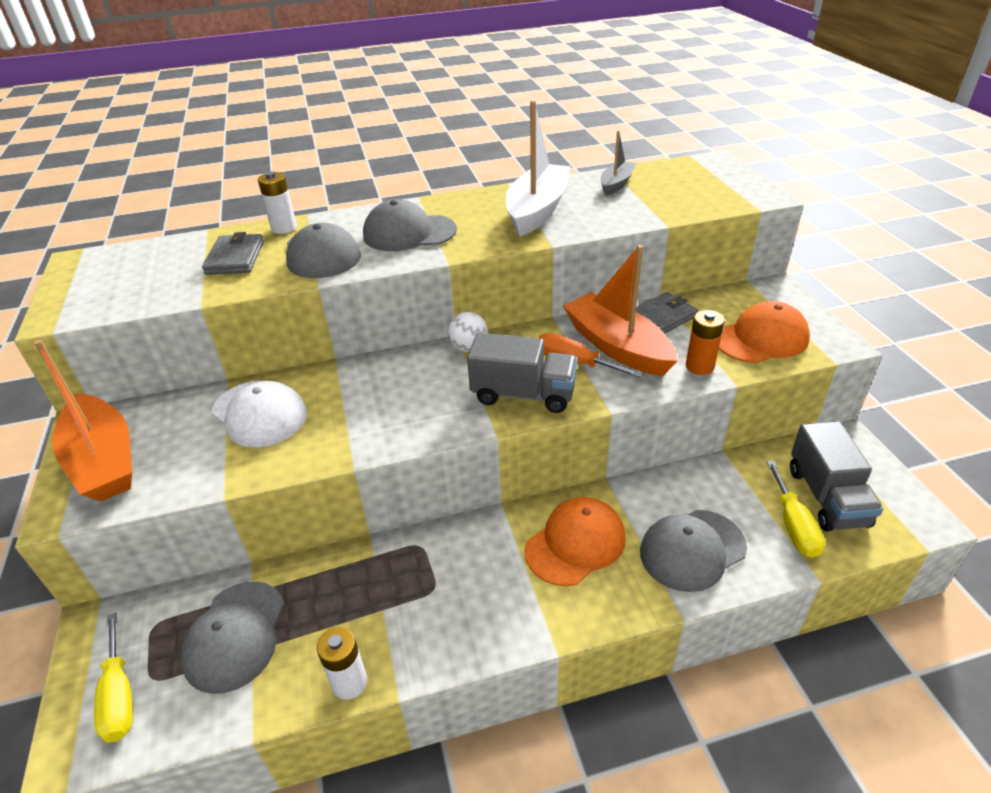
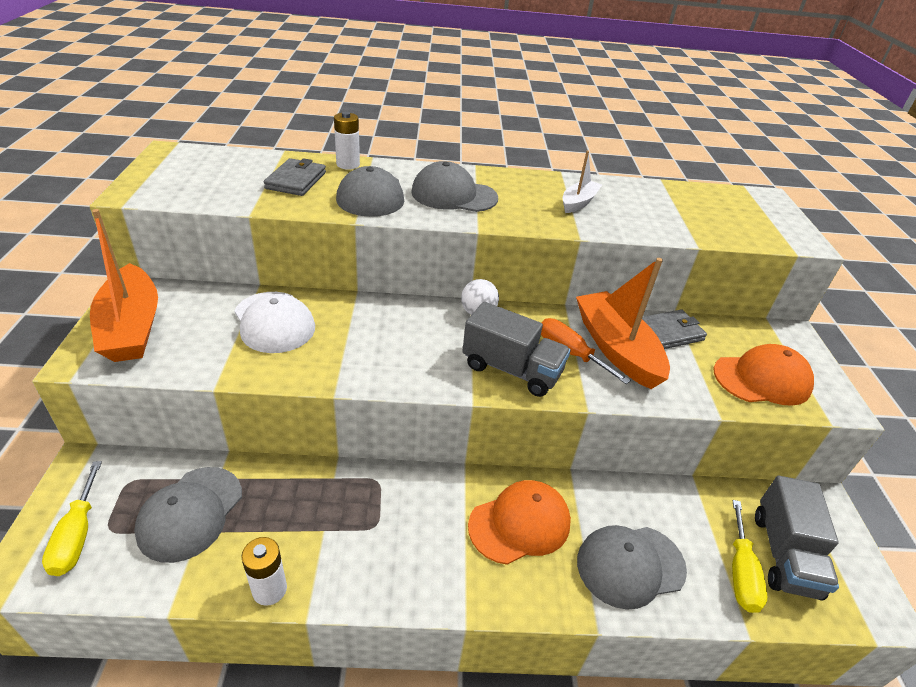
camera: 10 degrees right, 0 degrees up
white boat [506,101,571,236] -> white boat [563,151,602,213], size x0.53
grey boat [601,130,637,196] -> none
orange battery [686,310,725,375] -> none

